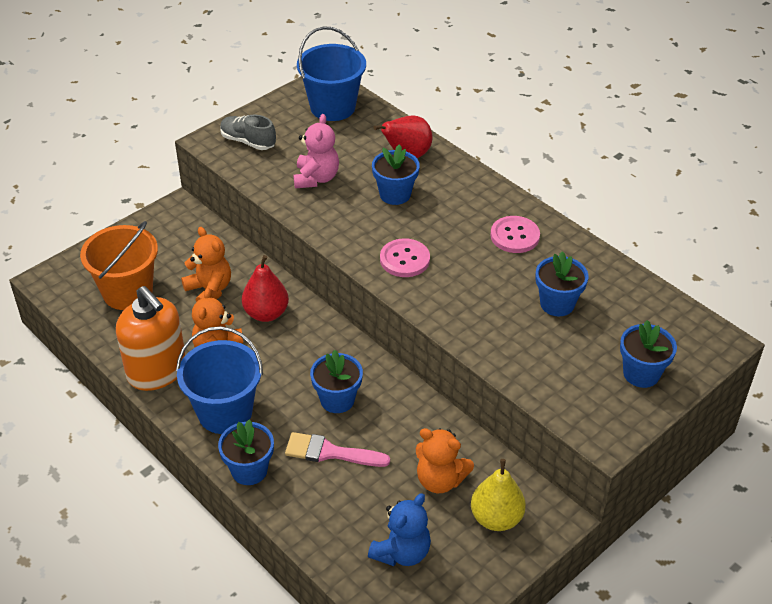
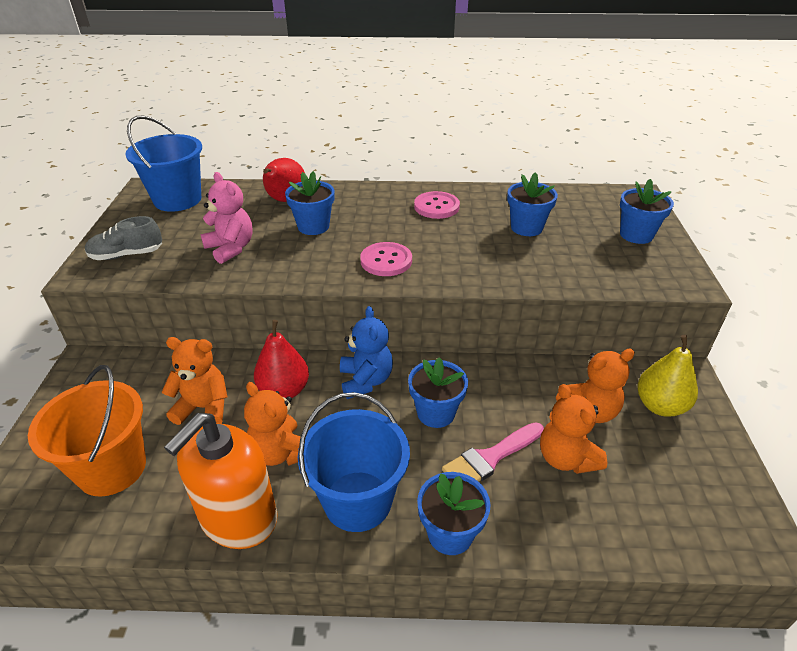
camera: 45 degrees left, 5 degrees down
orange soap dispenser [116,286,186,391] -> orange soap dispenser turned 120 degrees clockwise [164,413,278,549]
blue teddy bear [368,493,431,566] -> blue teddy bear moved to [340,306,393,399]
none -> orange teddy bear [540,384,608,474]

